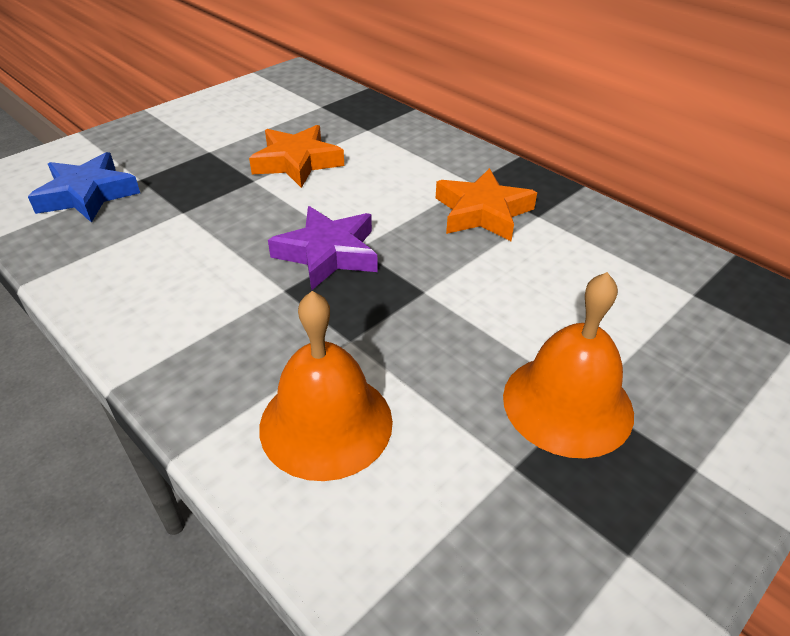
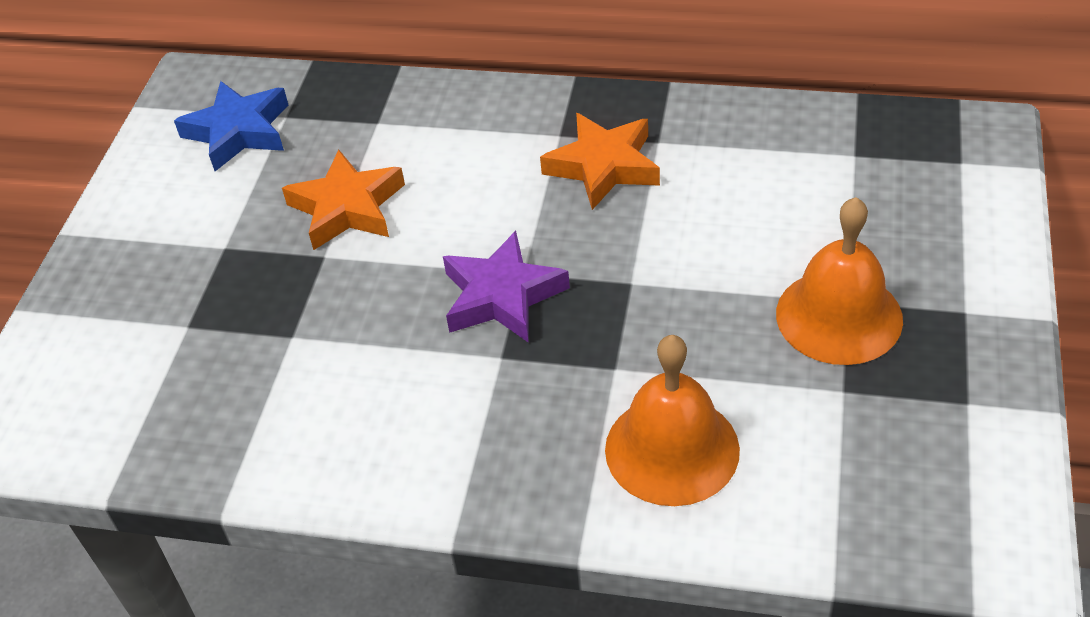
camera: 30 degrees left, 5 degrees up
blue star [28,152,140,223] -> blue star moved to [174,81,288,171]

